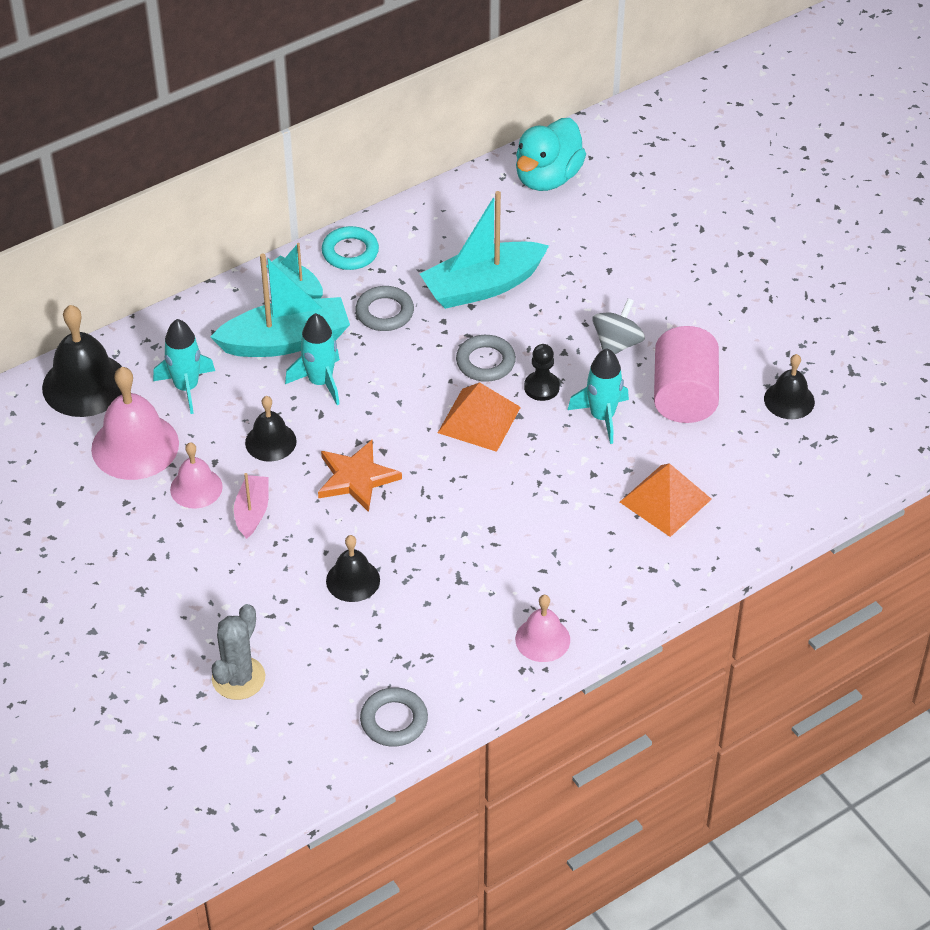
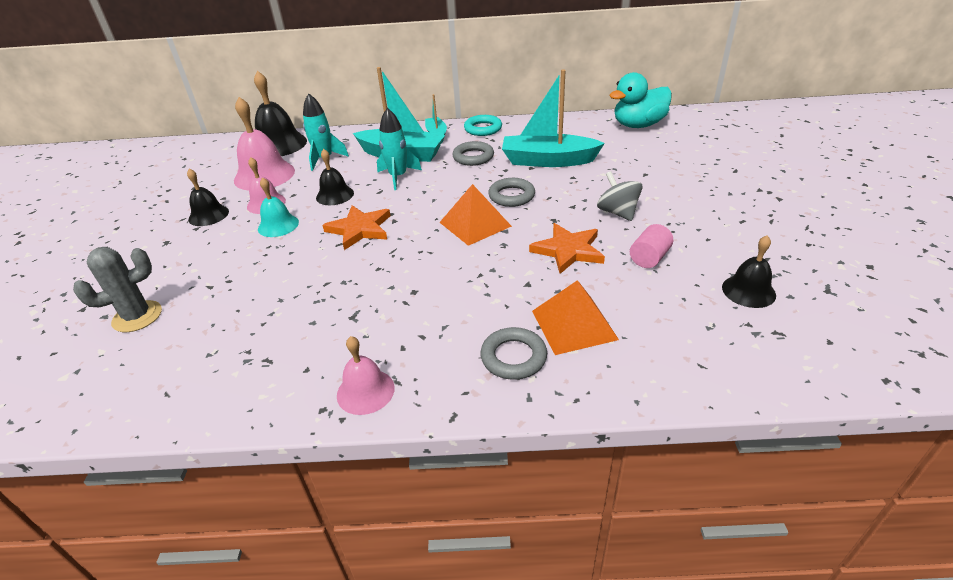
camera: 35 degrees right, 10 degrees down
pink boat [234,473,269,539] -> turquoise bell [258,177,299,237]
black bell [326,535,380,602] -> black bell moved to [187,169,229,226]
grey ring [360,687,428,747] -> grey ring moved to [480,327,547,380]
black pawn [524,344,560,401] -> none
turquoise rocket [568,348,629,444] -> orange star [529,223,605,274]
grey spinning top [592,298,645,354] -> grey spinning top turned 90 degrees counterclockwise [597,171,642,221]
pink cylinder [654,326,719,423] -> pink cylinder [630,224,673,268], size x0.52

